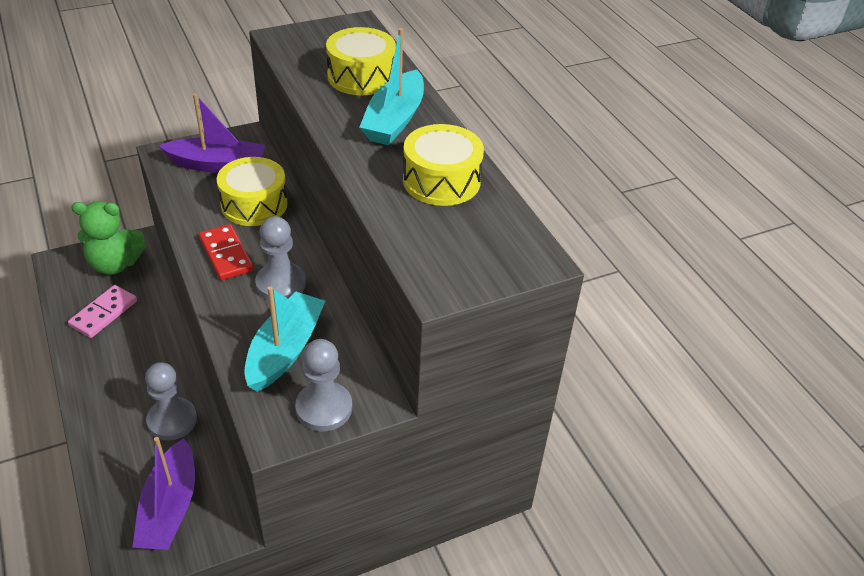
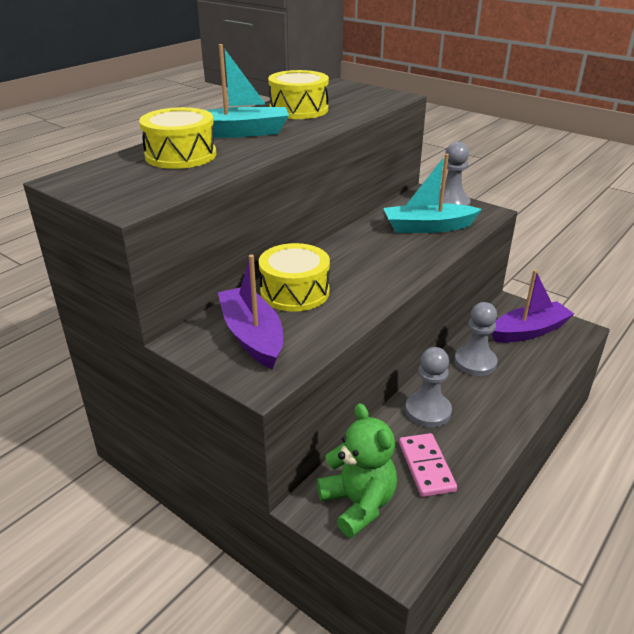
camera: 115 degrees left, 10 degrees down
pink domino [68,285,137,338] -> pink domino turned 75 degrees clockwise [399,433,457,497]
red domino [199,224,254,280] -> none
grey pawn [255,216,306,300] -> grey pawn moved to [405,347,452,427]

